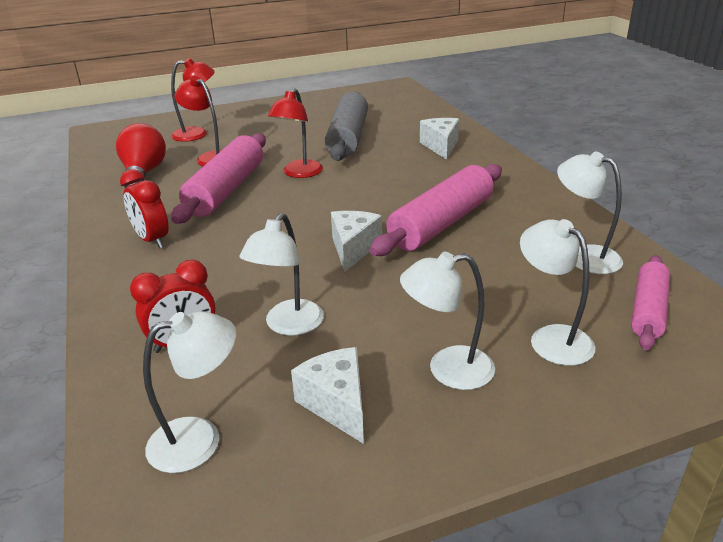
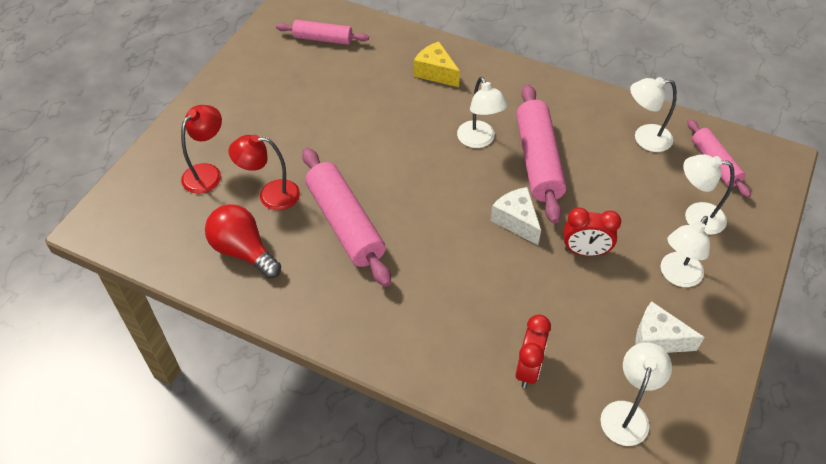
camera: 45 degrees left, 20 degrees up
red clock [120,169,169,249] -> red clock moved to [564,208,621,256]
white lamp [240,213,324,335] -> white lamp moved to [457,77,508,148]
red lamp [268,88,323,178] -> none
grey rolling pin [325,92,368,161] -> none
white cheese [420,118,459,160] -> yellow cheese [414,42,460,87]
none -> pink rolling pin [276,20,369,45]

